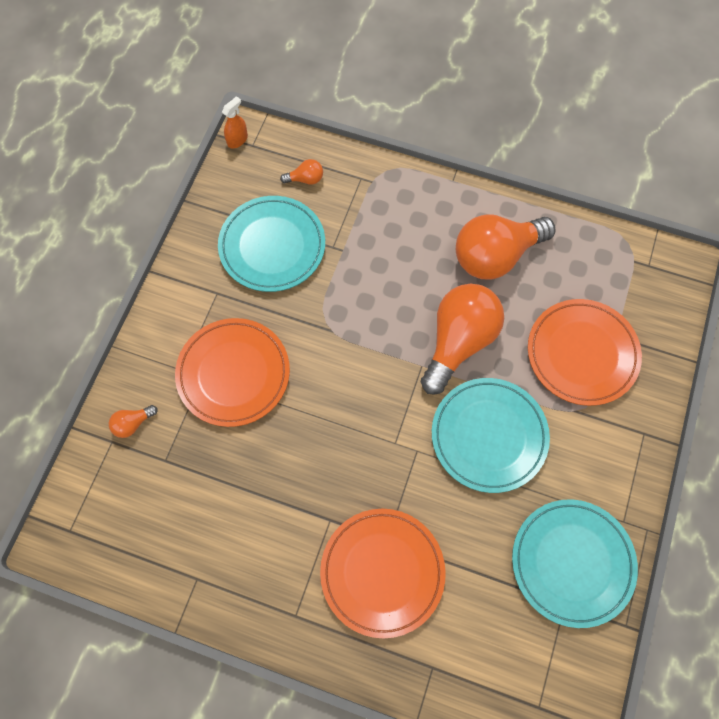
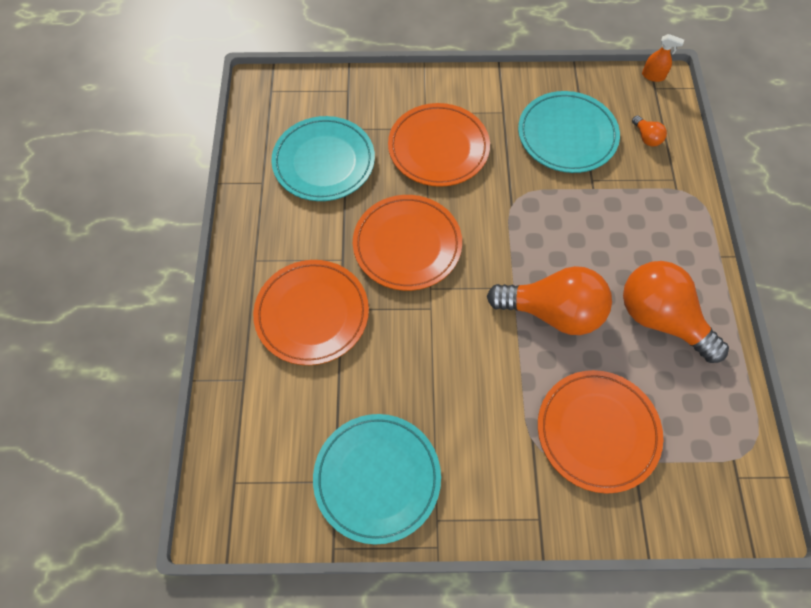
camera: 70 degrees right, 5 degrees down
orange light bulb [109,405,158,438] -> none
turquoise plate [432,378,550,493] -> turquoise plate moved to [271,116,375,201]
none -> orange plate [353,195,462,291]

